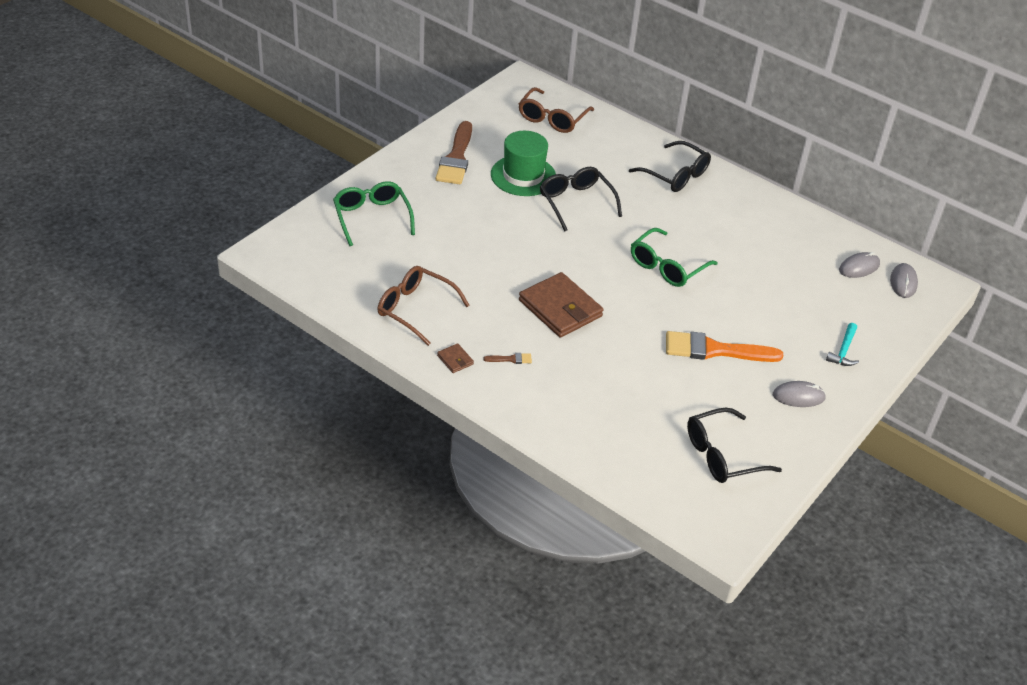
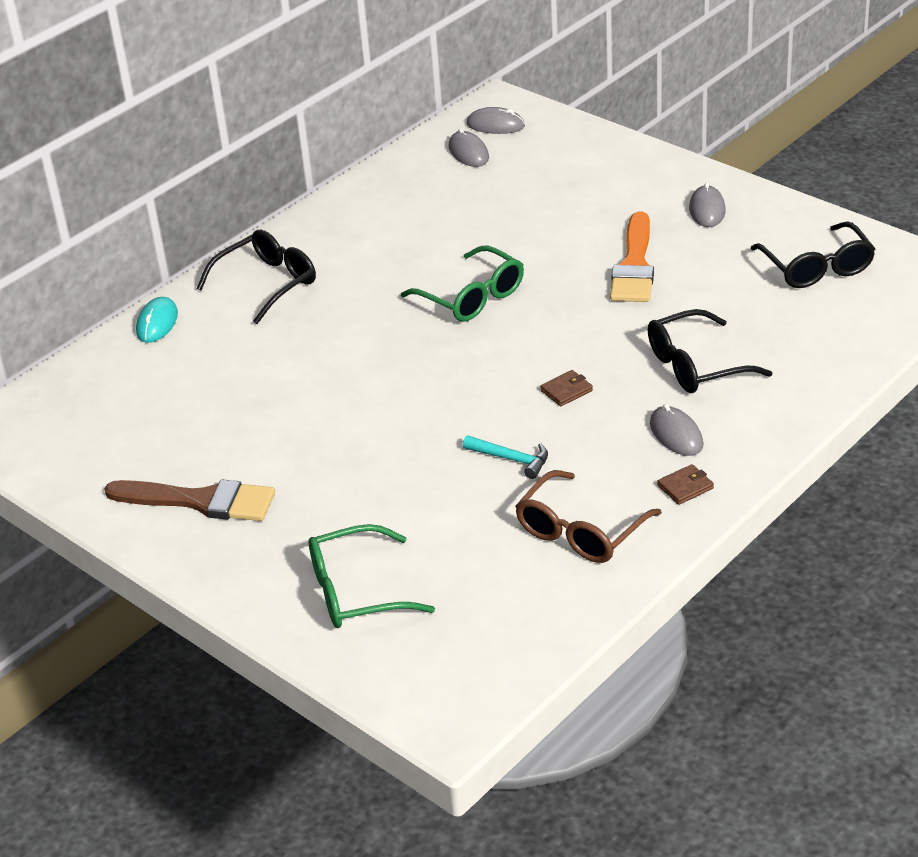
camera: 80 degrees left, 5 degrees down
brown brush [483,353,532,364] -> grey mouse [650,404,704,456]
green hat [491,131,556,196] -> none
brown glasses [518,87,594,133] -> none
brown wallet [519,272,603,337] -> brown wallet [540,370,593,406], size x0.43
black glasses [540,167,622,231] -> black glasses moved to [648,309,772,393]
turquoise hammer [826,323,859,366] -> turquoise hammer moved to [463,435,548,479]
none -> turquoise mouse [136,297,178,343]

